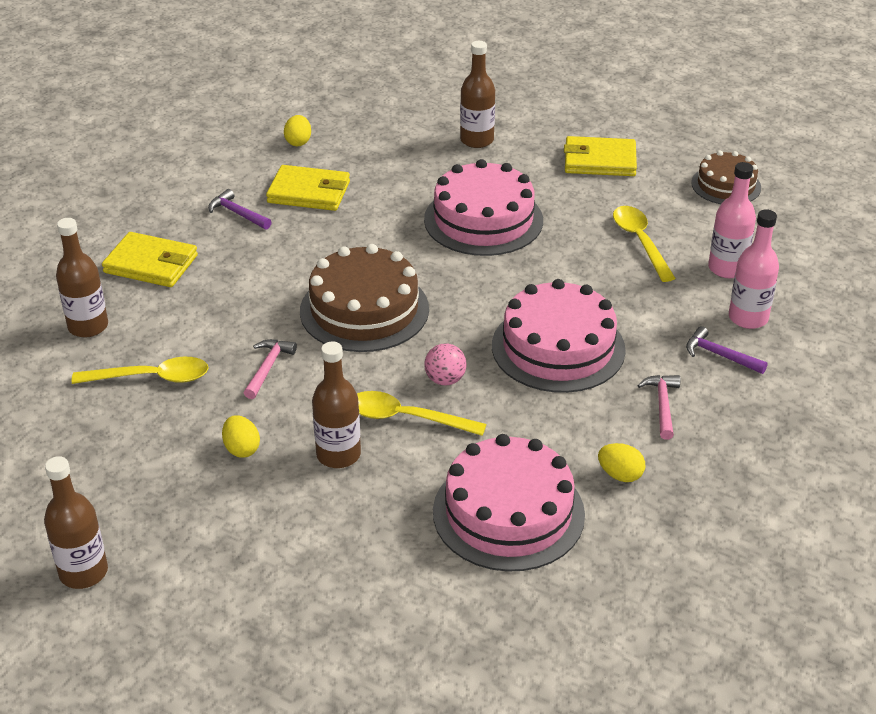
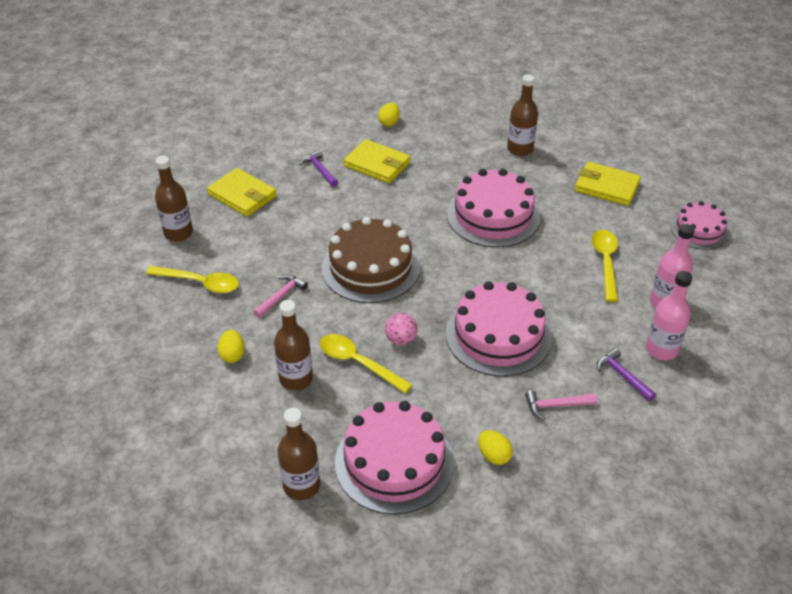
camera: 20 degrees right, 5 degrees up
brown bottle [44,456,108,589] -> brown bottle moved to [278,408,320,500]
pink hammer [637,375,680,440] -> pink hammer turned 120 degrees counterclockwise [525,390,597,421]
brown cake [691,151,761,204] -> pink cake [671,201,729,250]

